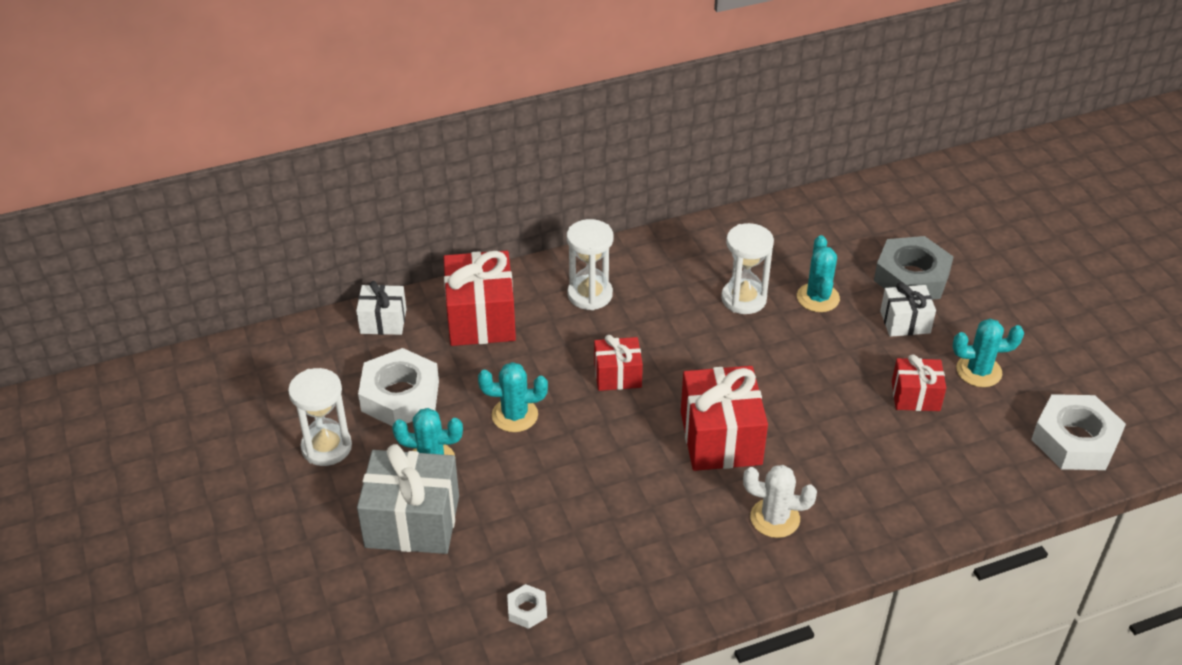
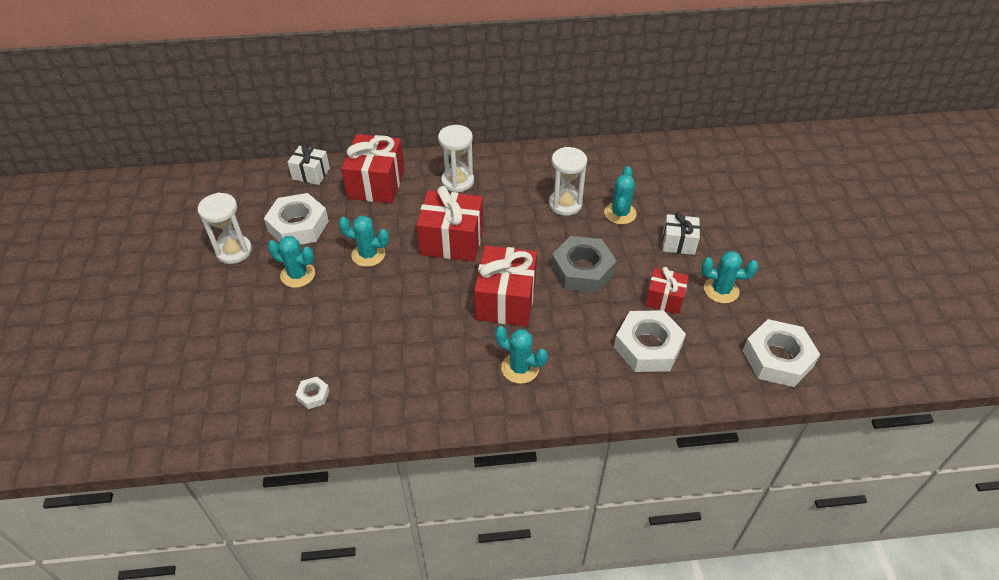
camera: 15 degrees right, 5 degrees up
grey gift [357,444,459,554] -> none
red gift [594,335,643,391] -> red gift [416,186,483,262], size x1.74
white cactus [743,465,817,538] -> turquoise cactus [495,326,548,384]
grey nut [874,236,954,300] -> grey nut moved to [551,236,617,293]
none -> white nut [614,310,686,372]

